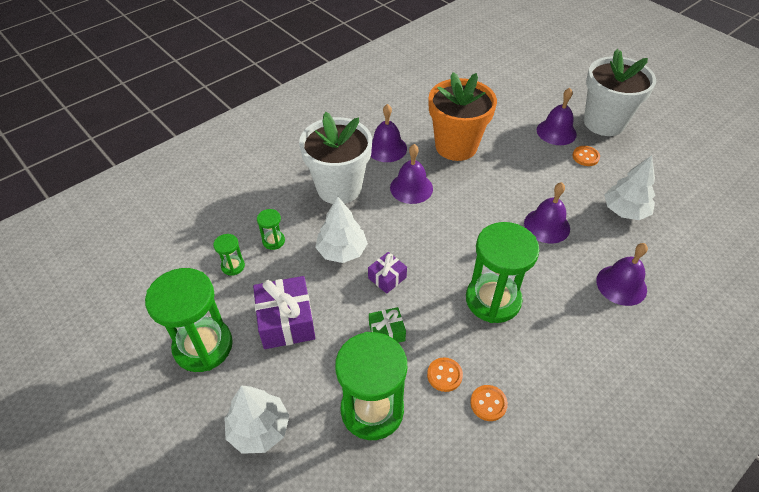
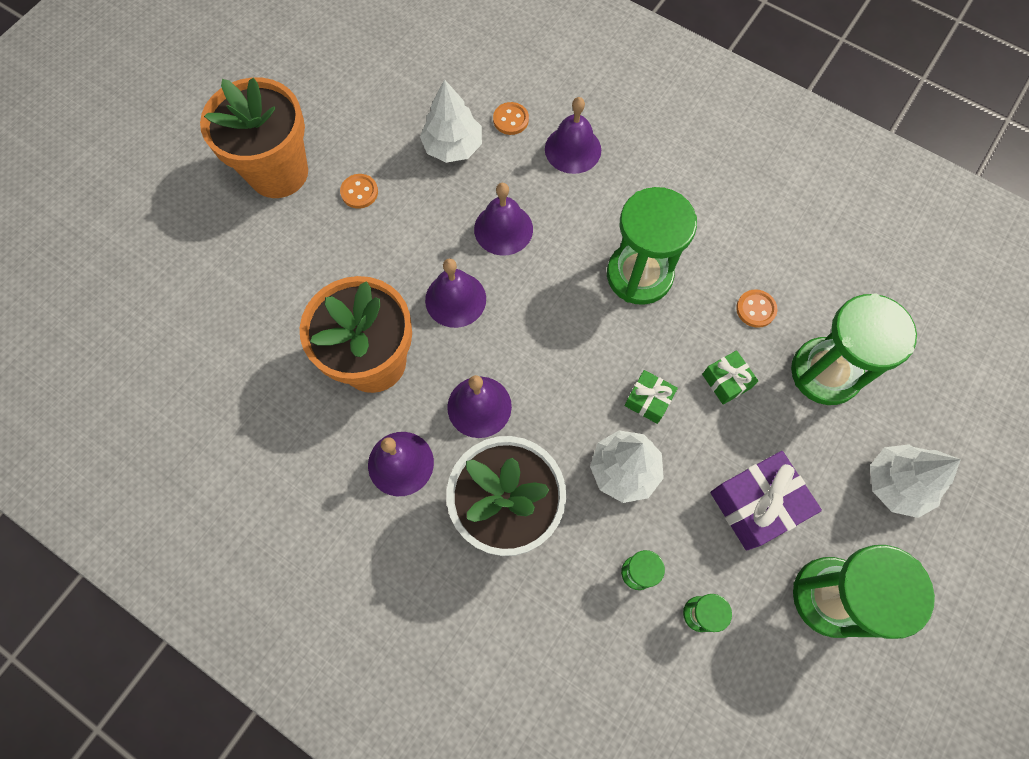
camera: 105 degrees left, 20 degrees up
purple gift [368,252,407,294] -> green gift [624,370,678,424]
orange button [470,385,508,421] -> orange button moved to [493,102,529,135]
purple bell [537,88,577,145] -> purple bell moved to [425,258,486,328]
white flower pot [584,49,656,136] -> orange flower pot [200,78,308,198]

